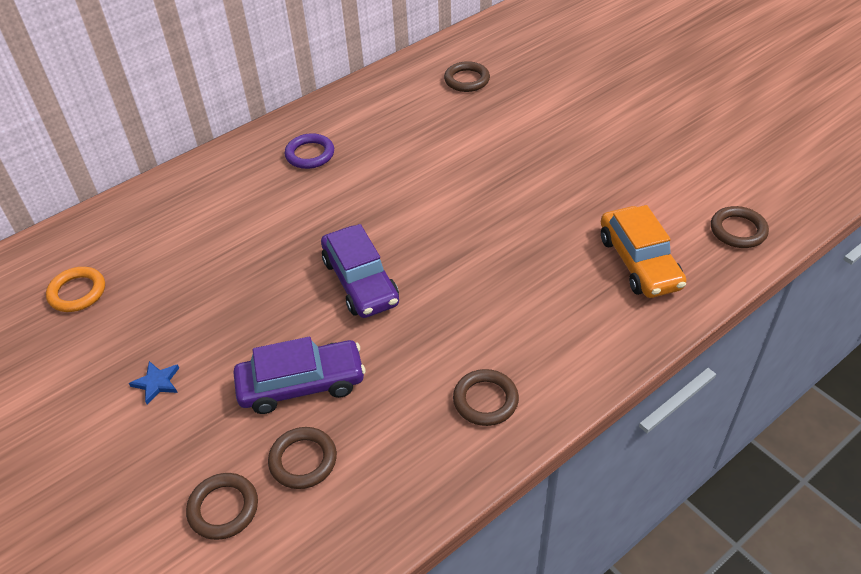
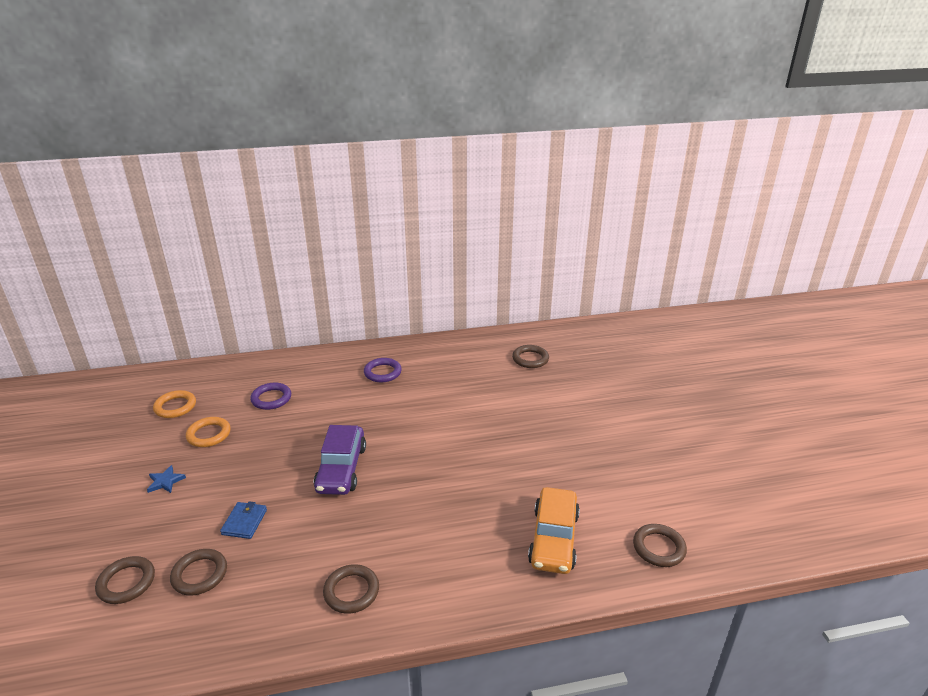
camera: 25 degrees right, 15 degrees down
purple car [233,337,365,414] -> blue wallet [220,501,267,539]
none -> orange ring [186,417,231,447]
none -> purple ring [250,383,291,410]

